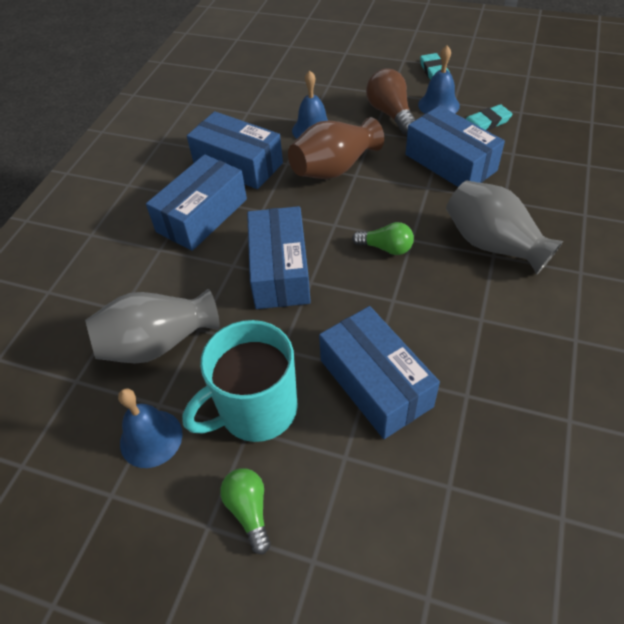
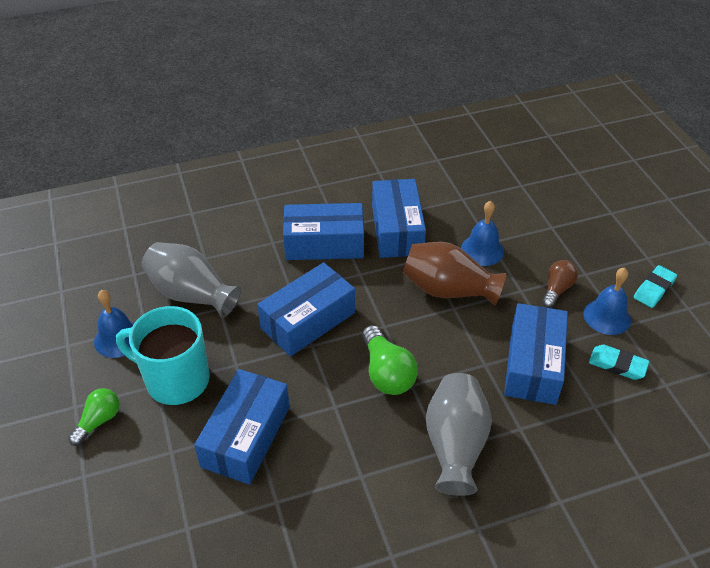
camera: 50 degrees right, 5 degrees down
green light bulb [352,222,414,255] -> green light bulb [362,325,418,395], size x1.52
brown light bulb [366,68,415,135] -> brown light bulb [542,260,578,308], size x0.66

